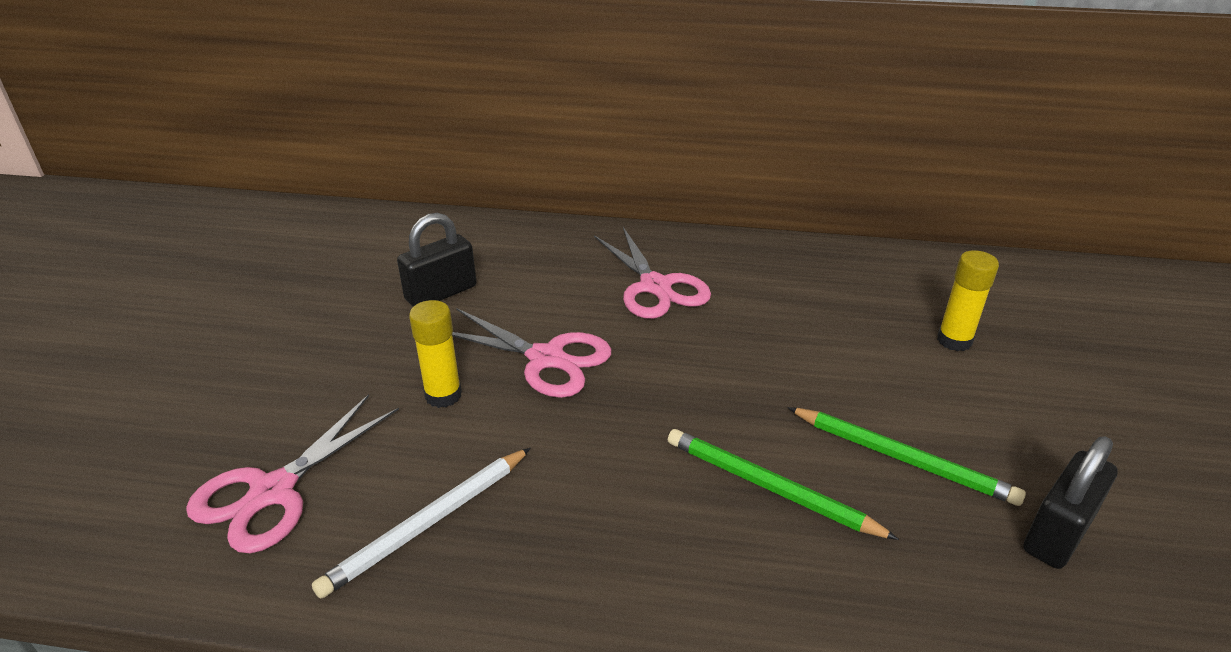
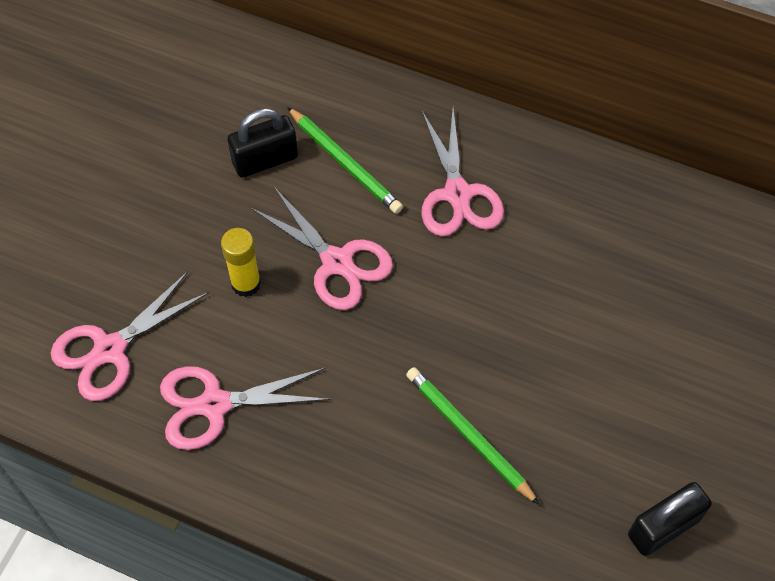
camera: 15 degrees right, 25 degrees up
white pencil [312,448,531,598] -> pink scissors [160,366,331,450]
green pencil [788,407,1026,506] -> green pencil moved to [287,107,403,214]
yellow glue stick [937,250,999,351] -> none

